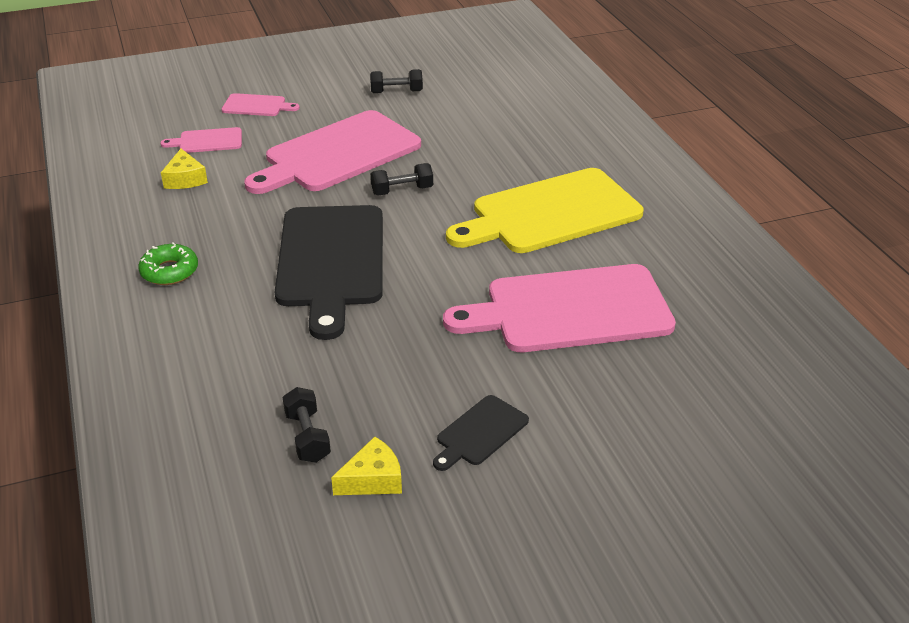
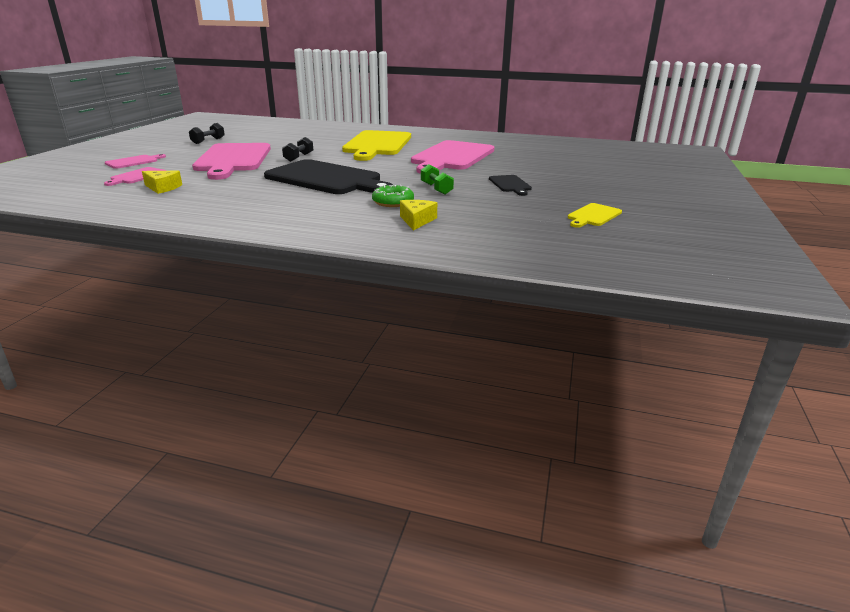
camera: 55 degrees left, 10 degrees down
green donut [138,242,198,285] -> green donut moved to [372,185,414,207]
black dumbbell [283,387,331,463] -> none
yellow cheese [331,437,402,495] -> yellow cheese moved to [400,200,437,231]
none -> green dumbbell [421,164,454,195]
none -> yellow cutting board [568,203,622,228]

